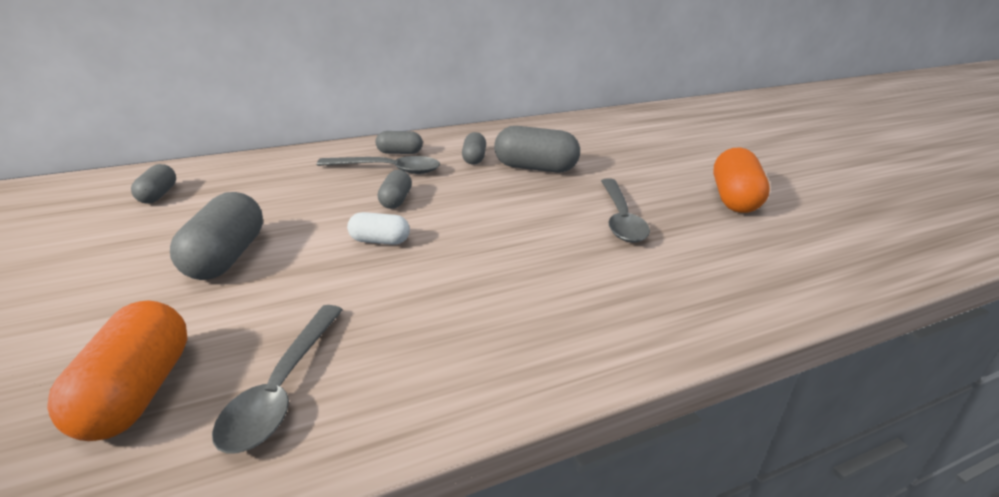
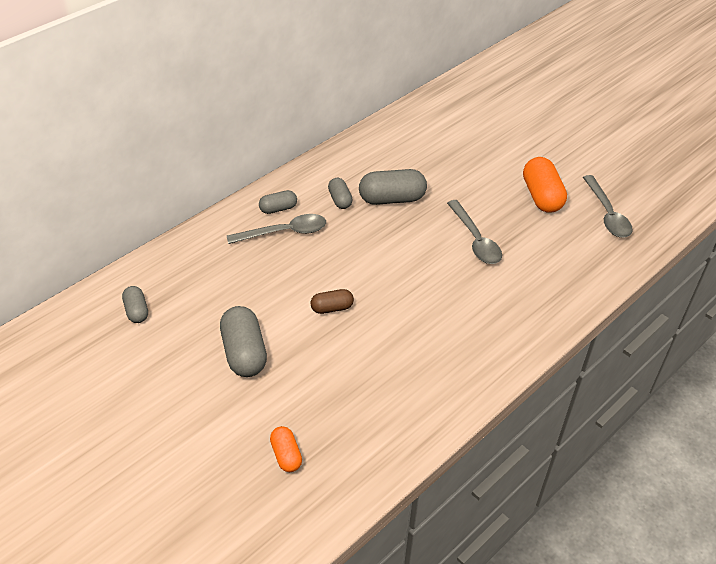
camera: 20 degrees left, 15 degrees up
orange capsule [47,300,188,441] -> orange capsule [270,426,302,472], size x0.57
grey spoon [212,305,343,454] -> grey spoon moved to [583,175,633,238]
white capsule [347,212,410,245] -> brown capsule [310,289,354,314]
grey capsule [378,170,412,209] -> none

